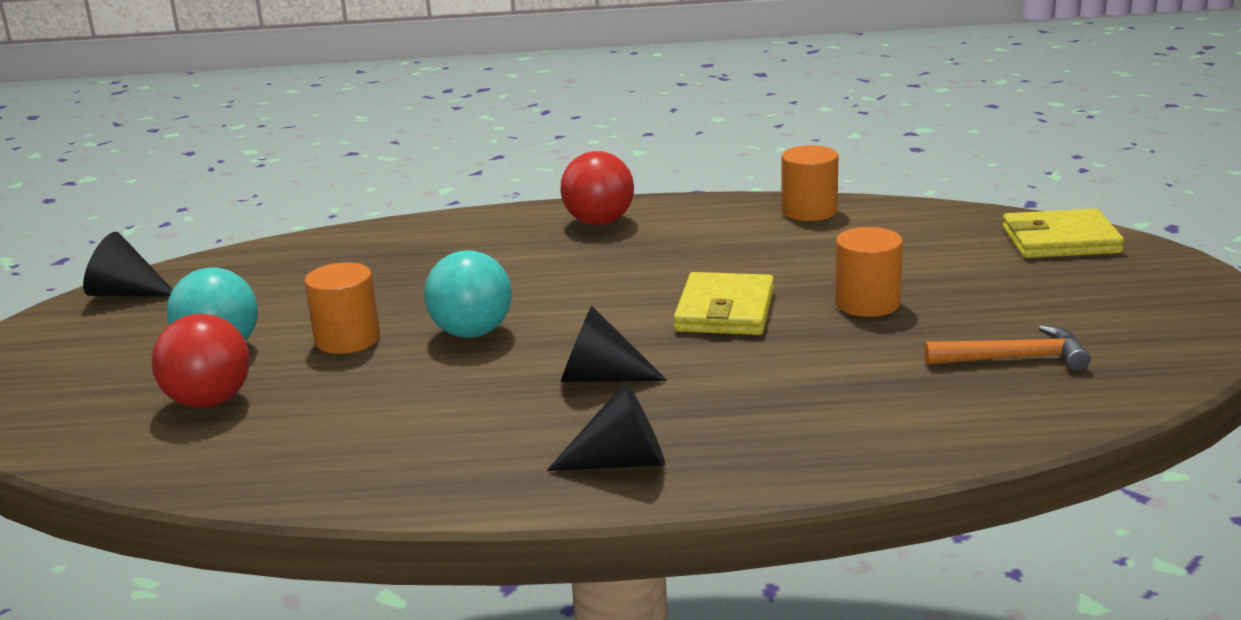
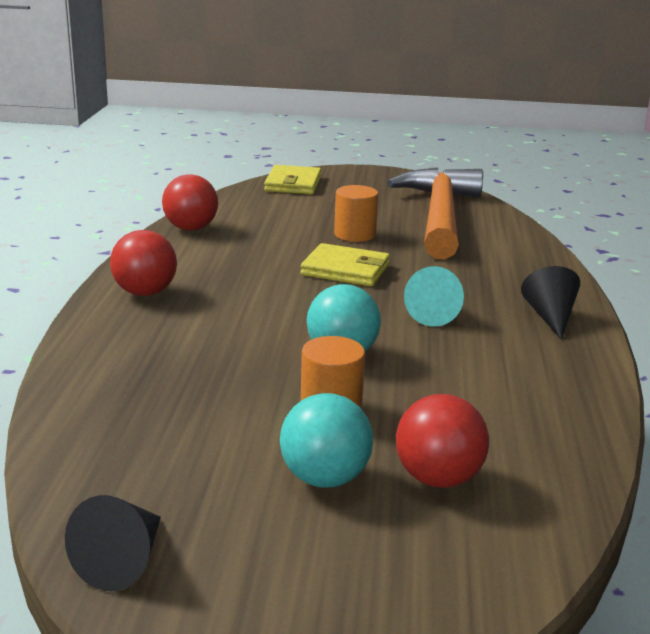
camera: 85 degrees left, 0 degrees up
black cone [561,306,667,382] -> turquoise cone [404,266,464,327]
orange cylinder [781,145,838,221] -> red ball [162,174,218,231]
orange hammer [924,325,1091,371] -> orange hammer [387,167,483,259], size x2.35

